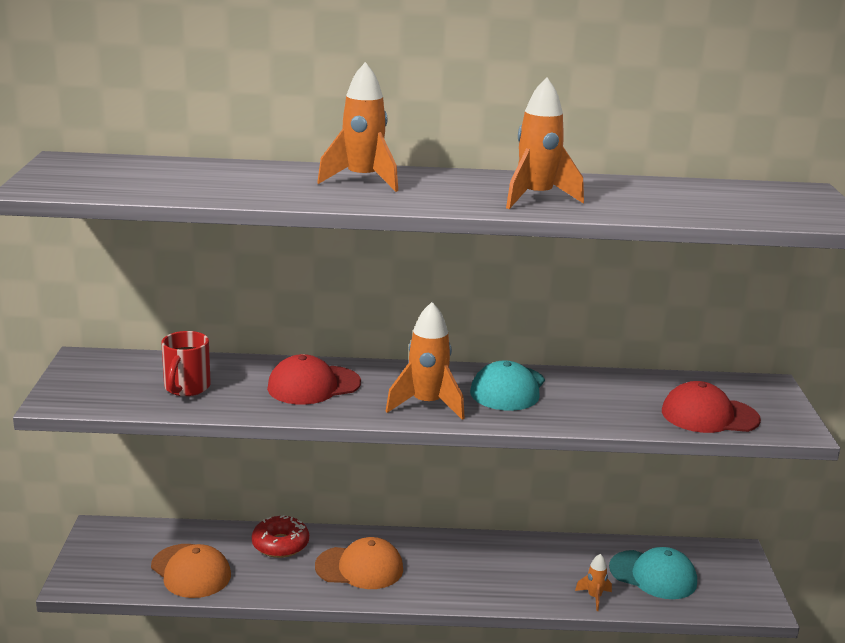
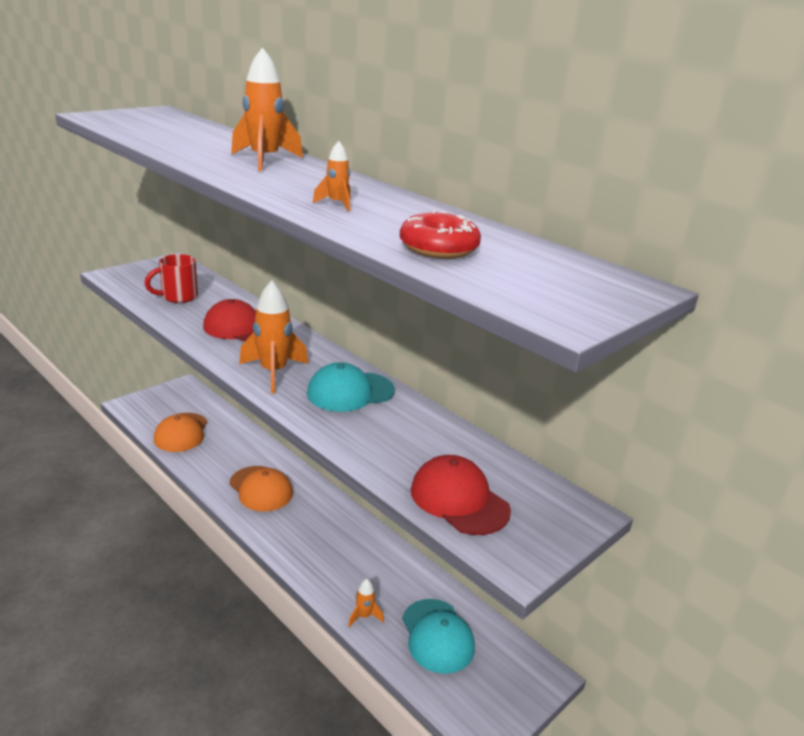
camera: 45 degrees right, 5 degrees up
red donut [252,515,309,558] -> red donut moved to [400,210,481,259]
orange rocket [506,77,584,209] -> orange rocket [313,141,351,212], size x0.51

